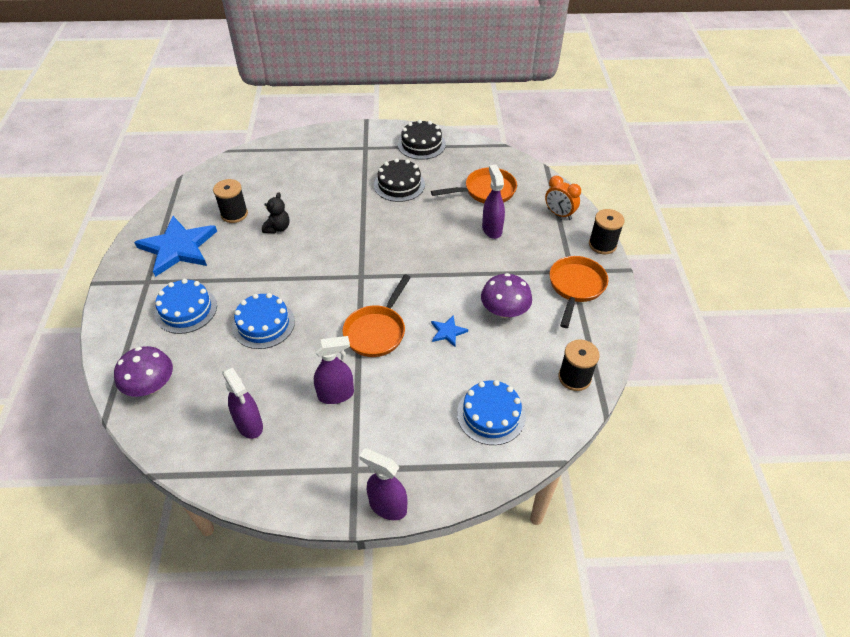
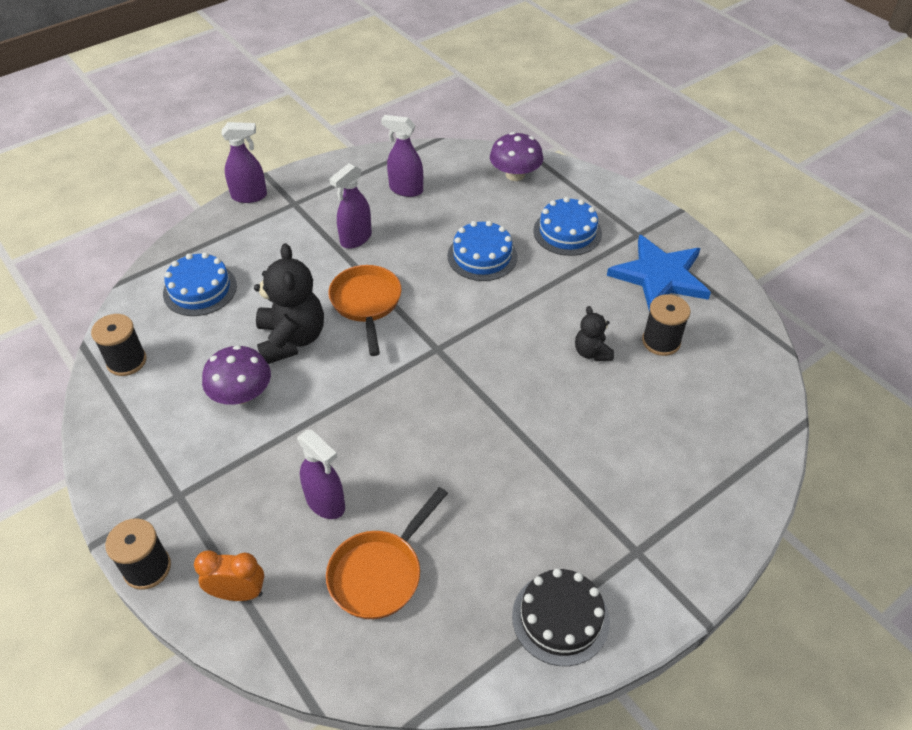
camera: 145 degrees right, 0 degrees up
black cake [374,158,425,202] -> none
blue star [431,316,468,347] -> black teddy bear [254,243,324,364]
orange pan [549,256,608,328] -> none

